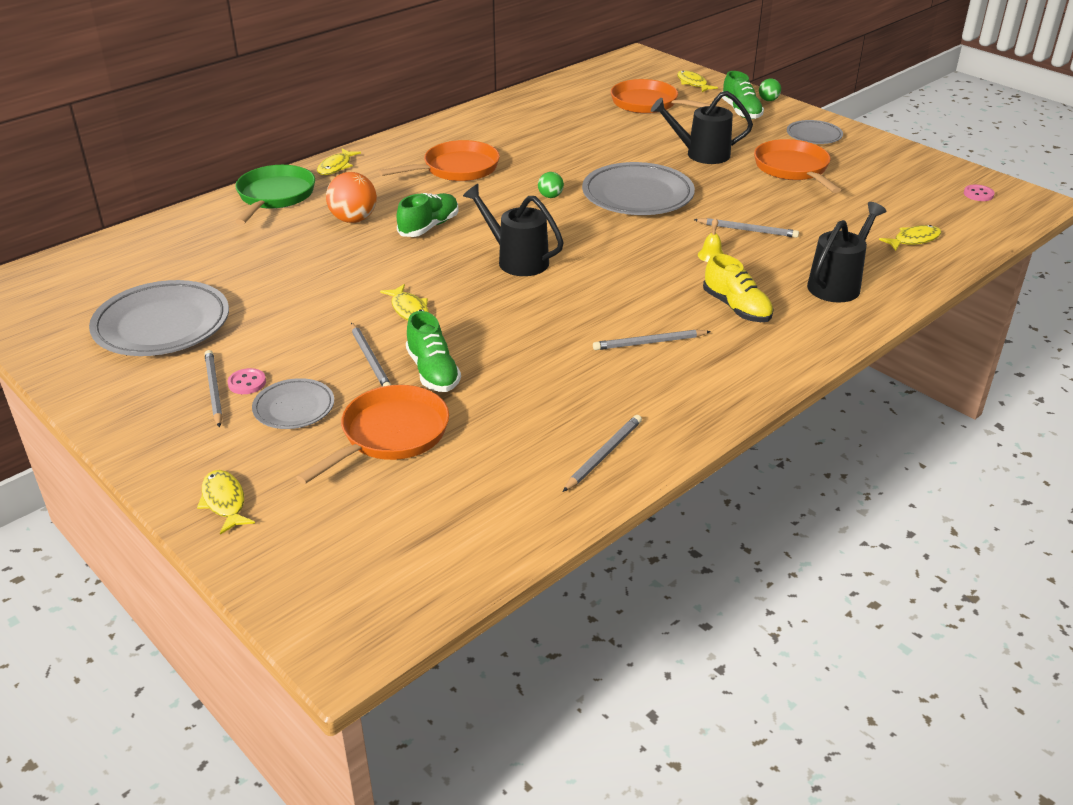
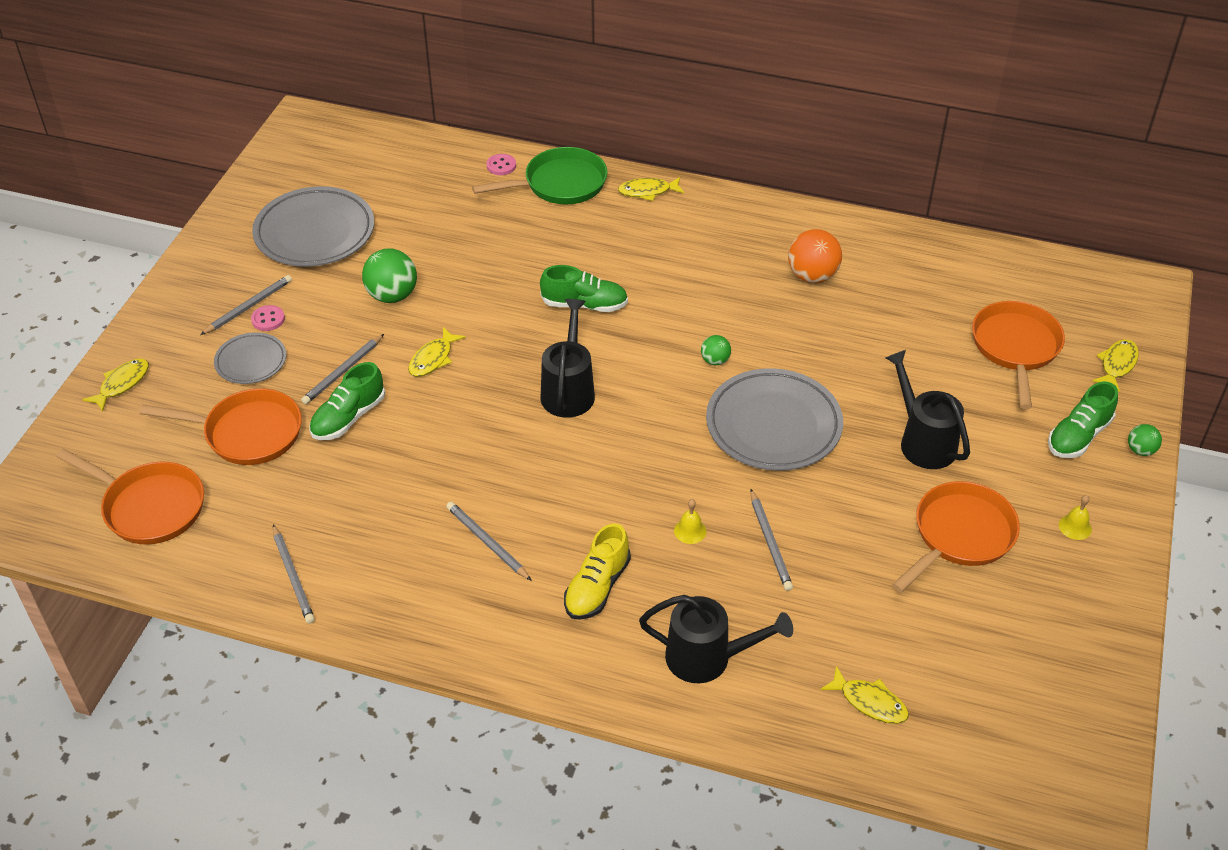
camera: 60 degrees right, 10 degrees up
orange ball [326,172,377,223] -> orange ball moved to [788,229,842,283]
orange pan [379,140,500,181] -> orange pan moved to [56,448,204,545]
grey pencil [563,415,642,492] -> grey pencil turned 60 degrees clockwise [273,524,315,624]
grey plate [787,120,843,144] -> yellow bell [1059,495,1092,540]
pink button [964,184,995,201] -> pink button moved to [486,154,516,175]
none -> green ball [362,249,417,303]

